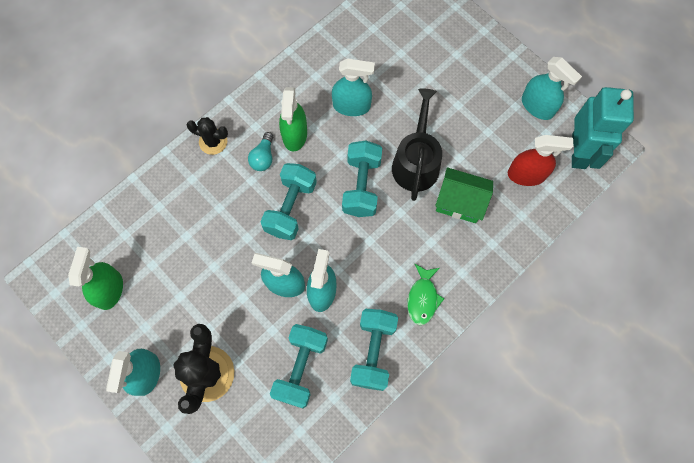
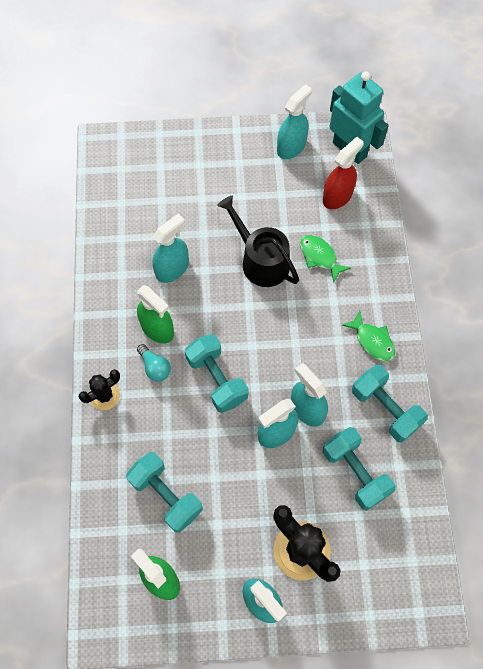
camera: 50 degrees left, 5 degrees down
turquoise dumbbell [342,141,382,217] -> turquoise dumbbell moved to [126,452,203,533]
green house [435,167,493,223] -> green fish [300,235,351,283]
turquoise spray bottle [522,57,582,120] -> turquoise spray bottle turned 45 degrees counterclockwise [277,84,312,159]

